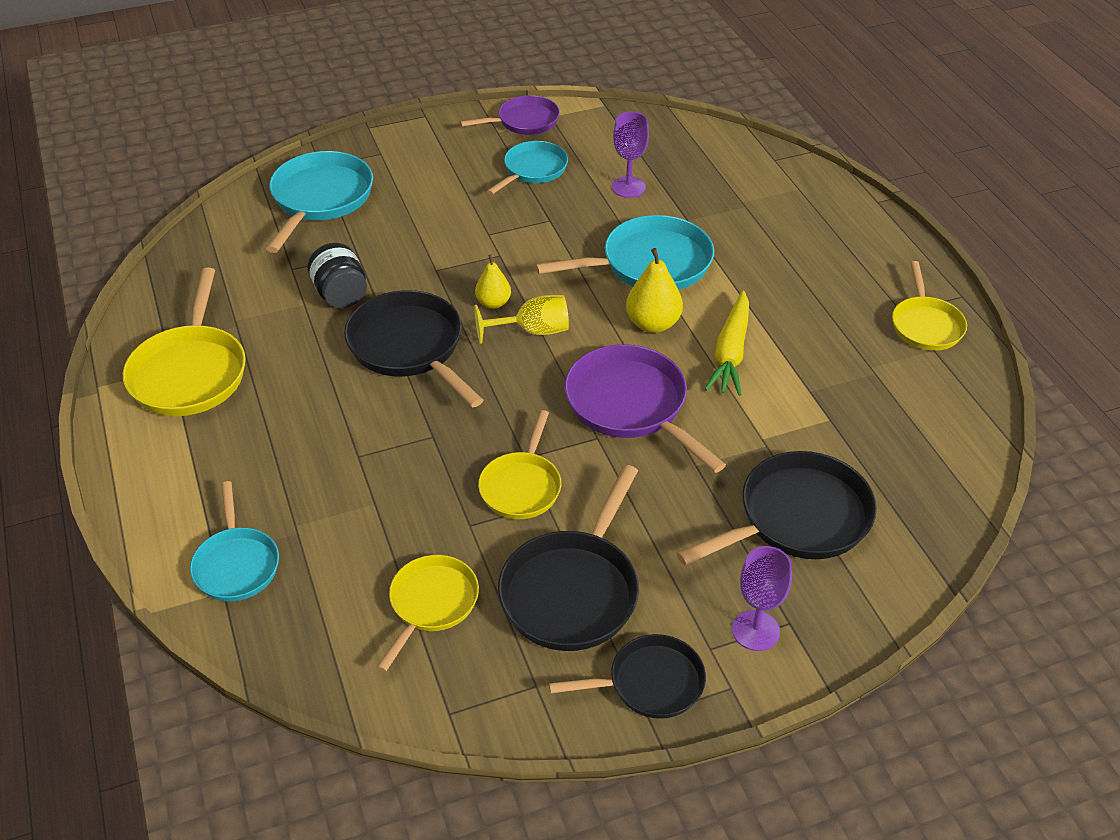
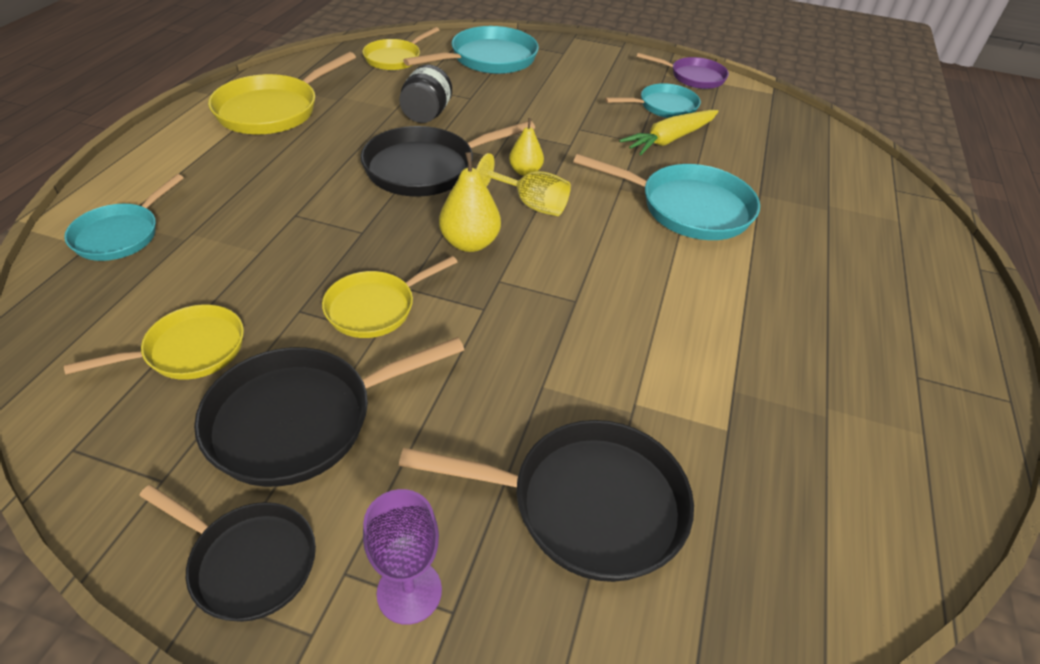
camera: 35 degrees right, 0 degrees up
black pan [344,290,483,407] -> black pan turned 120 degrees counterclockwise [360,121,535,197]
purple pan [564,344,726,473] -> none
purple goblet [612,112,649,198] -> none
yellow pear [626,248,683,333] -> yellow pear moved to [439,152,501,252]
yellow carrot [705,290,749,396] -> yellow carrot moved to [619,110,719,155]
yellow pan [892,261,967,351] -> yellow pan moved to [362,27,439,70]

